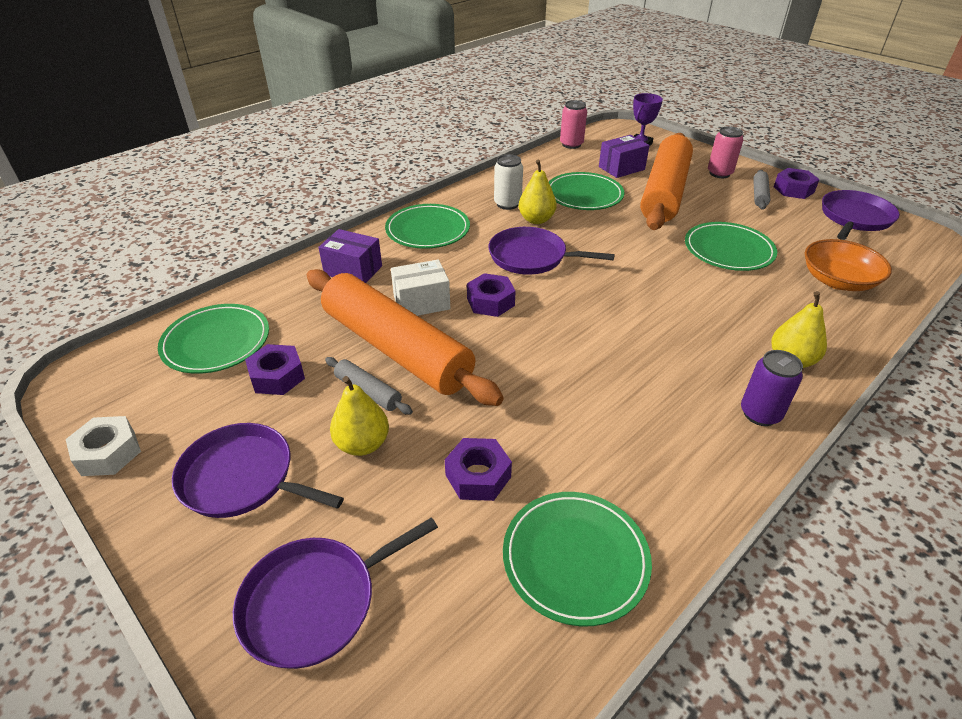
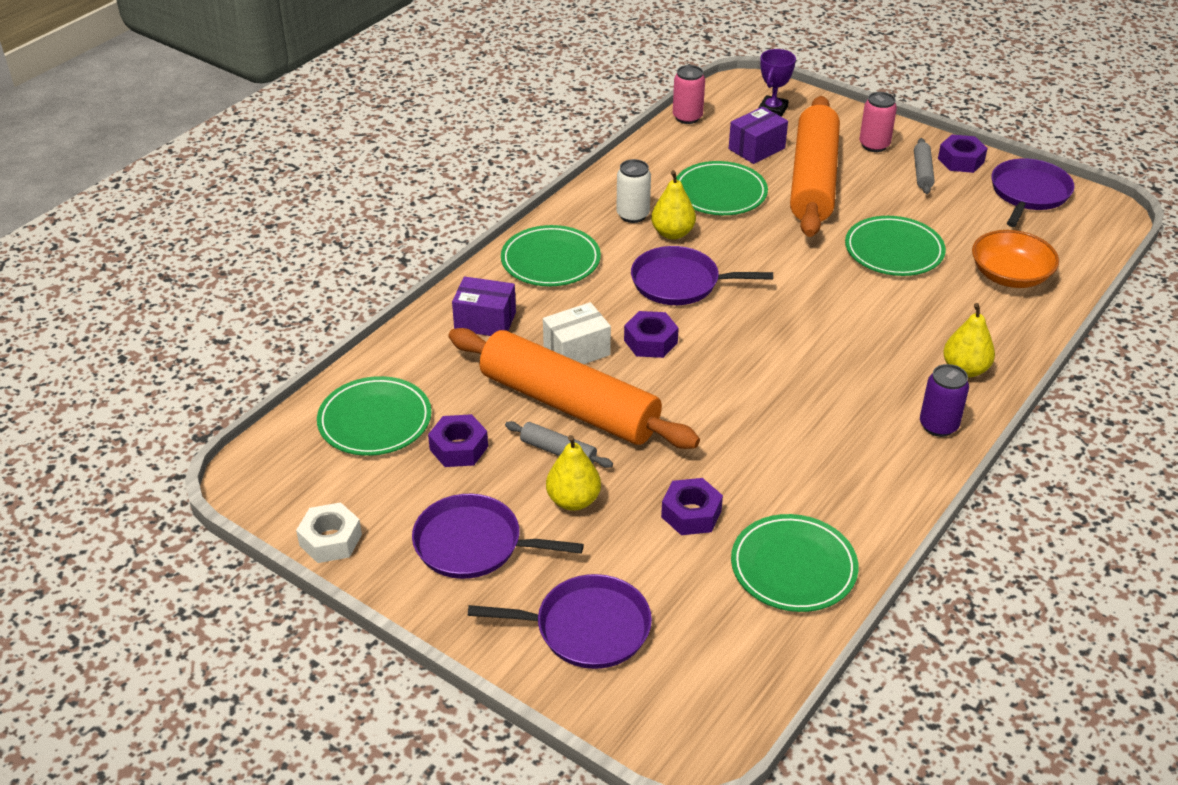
camera: 10 degrees left, 0 degrees up
purple pan [233,517,438,669] -> purple pan turned 135 degrees counterclockwise [468,574,652,669]

